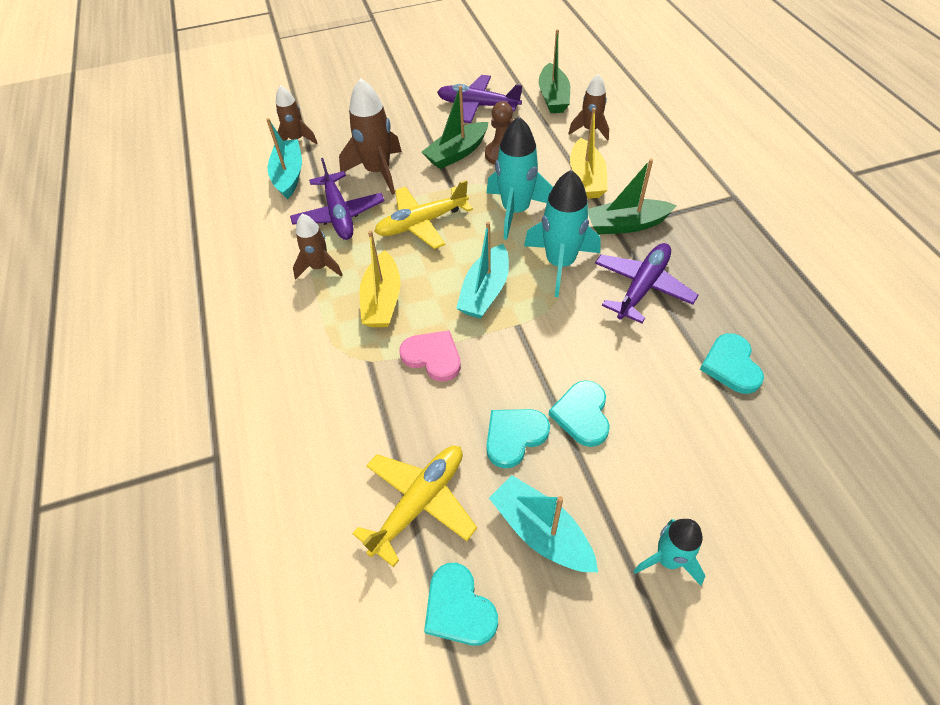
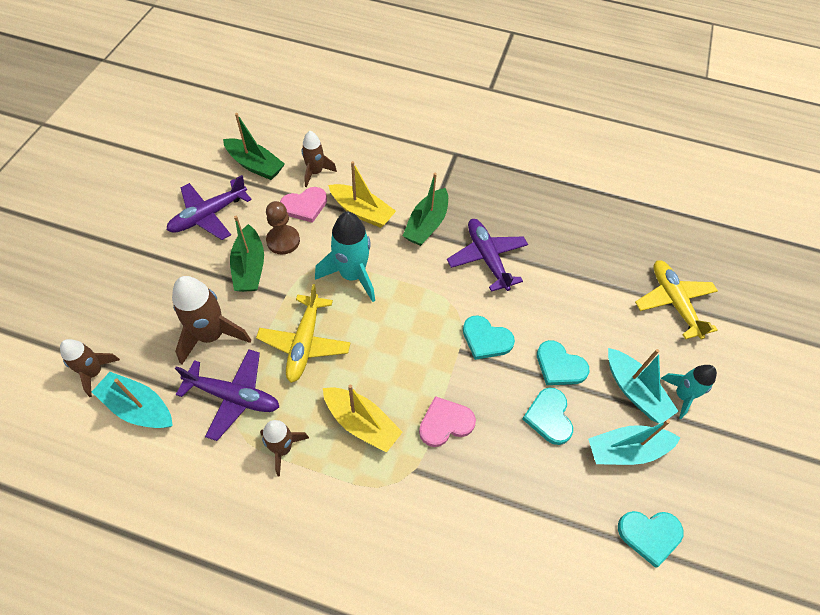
camera: 60 degrees left, 5 degrees up
yellow plane [352,446,477,567] -> yellow plane moved to [635,260,718,340]
turquoise boat [456,222,509,319] -> turquoise boat moved to [608,348,679,424]
turquoise rocket [524,170,601,297] -> none
turquoise heart [700,333,764,394] -> turquoise heart moved to [463,316,515,360]
none -> pink heart [280,187,327,223]

